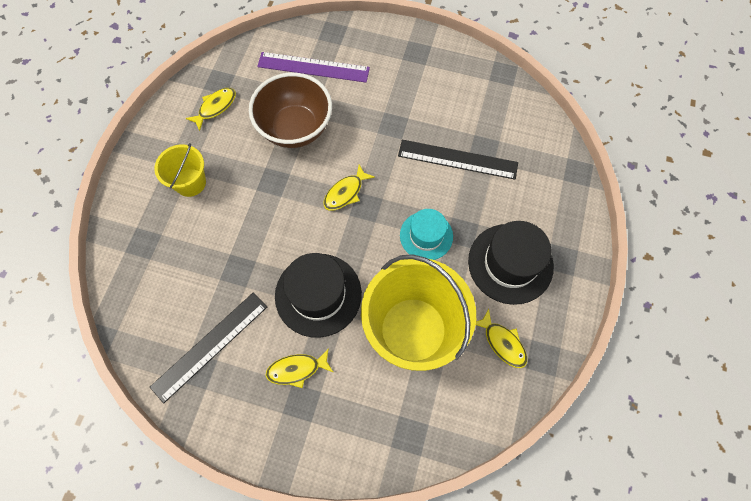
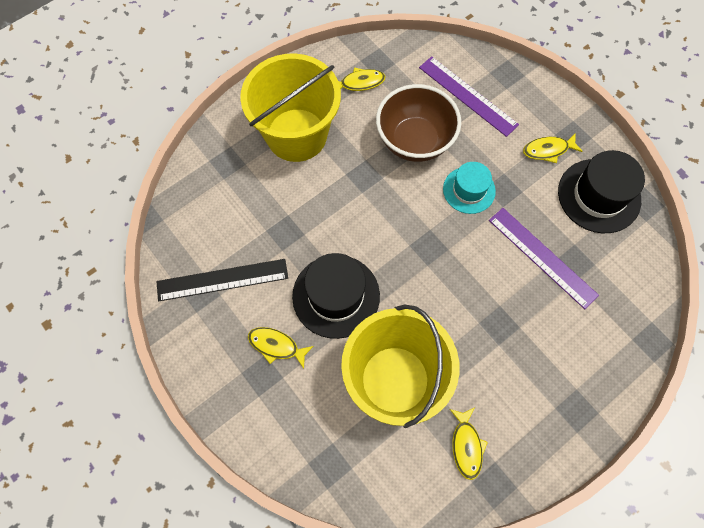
camera: 35 degrees right, 0 degrees up
yellow bucket [154,143,206,197] -> yellow bucket [240,54,341,162], size x1.98
yellow fish [324,164,375,211] -> yellow fish moved to [523,133,583,163]
black ruler [398,140,518,180] -> purple ruler [489,208,599,309]
turquoise hat [400,209,453,260] -> turquoise hat moved to [443,162,496,214]
black hat [468,221,554,305] -> black hat moved to [558,150,645,233]

